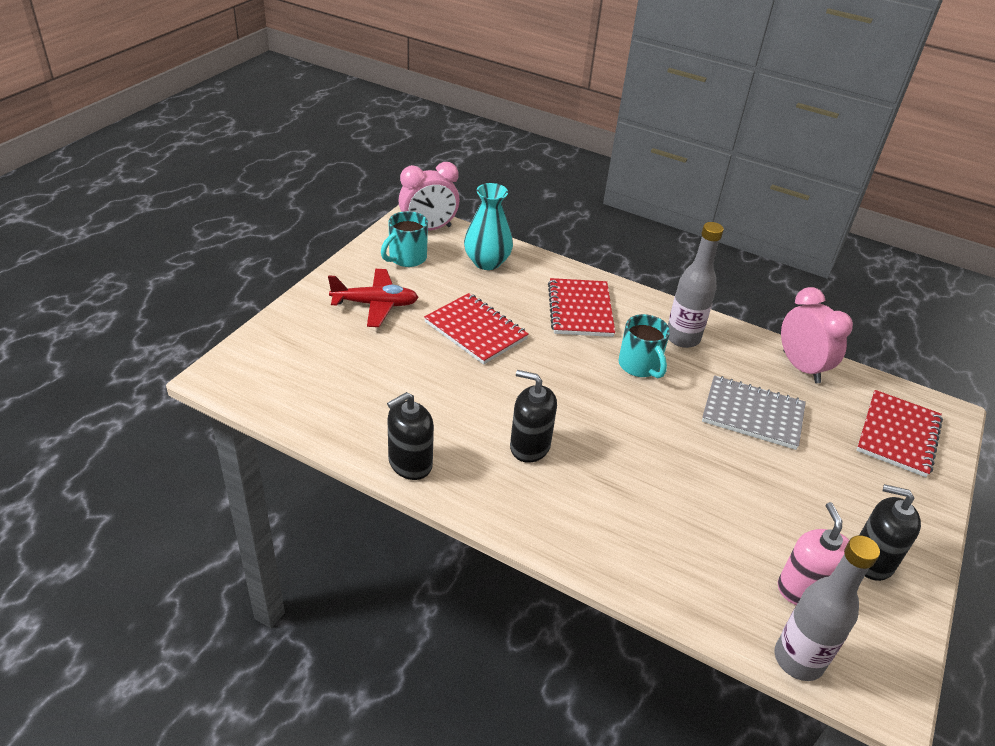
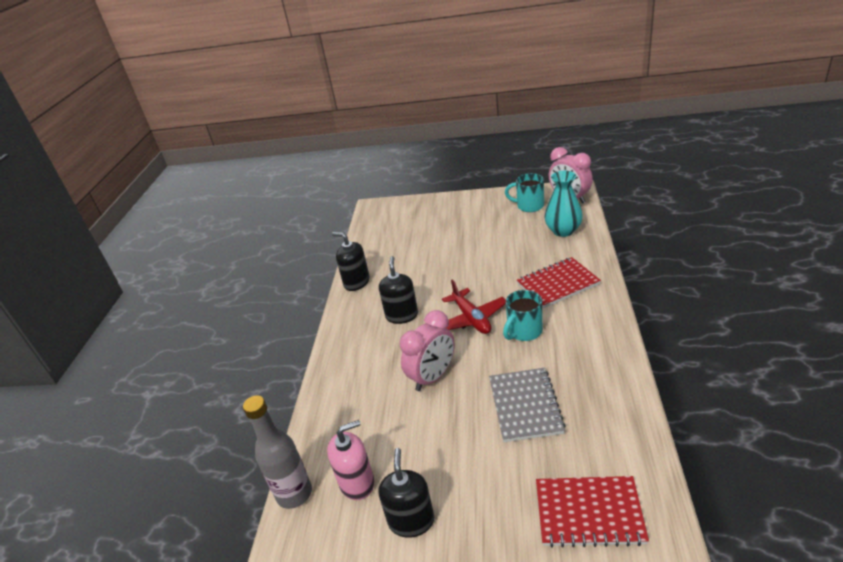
camera: 75 degrees right, 5 degrees down
red plane [328,269,419,327] -> red plane moved to [442,279,506,334]
red notebook [424,293,528,365] -> none
grey bottle [668,222,724,348] -> none
pink clock [781,287,853,383] -> pink clock moved to [400,310,455,391]

